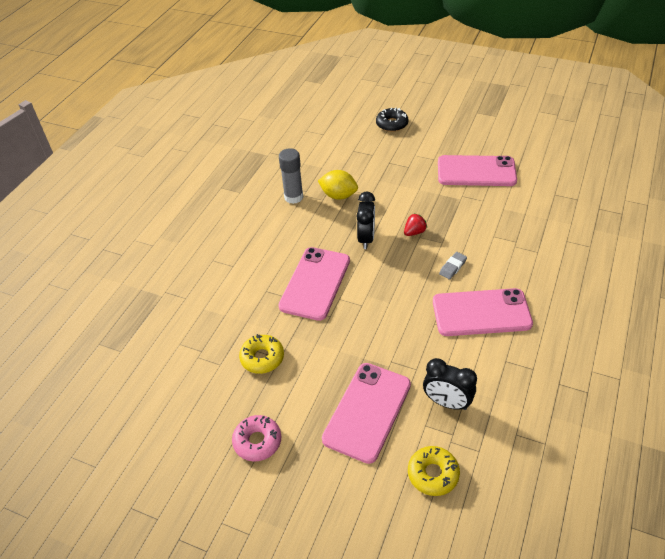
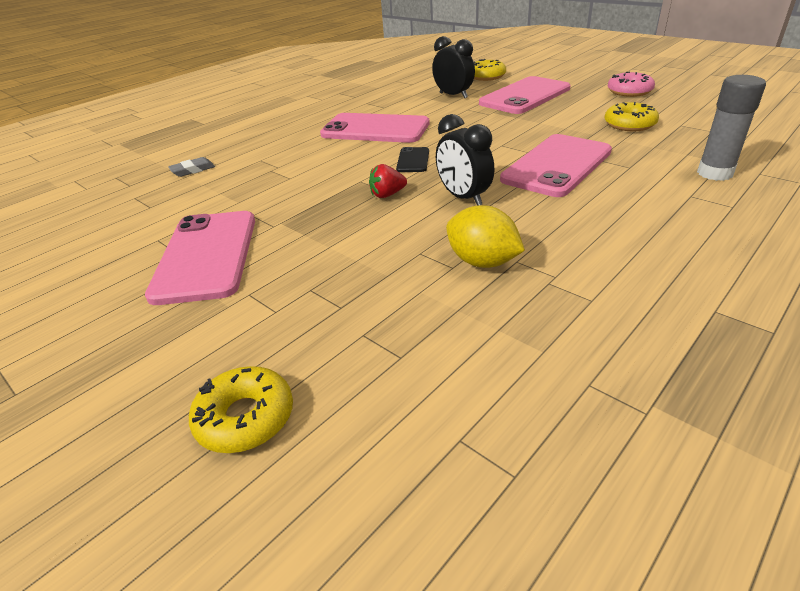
camera: 160 degrees left, 10 degrees down
grey glue stick [279,148,303,204] -> grey glue stick moved to [697,75,766,181]
black clock [356,192,375,249] -> black clock turned 60 degrees counterclockwise [436,114,494,206]
black donut [376,108,409,132] -> yellow donut [189,366,293,453]
pink phone [438,155,517,186] -> pink phone turned 60 degrees clockwise [145,211,255,305]
grey eraser [439,252,467,279] -> grey eraser moved to [168,157,215,177]
none -> black phone [396,147,429,172]

